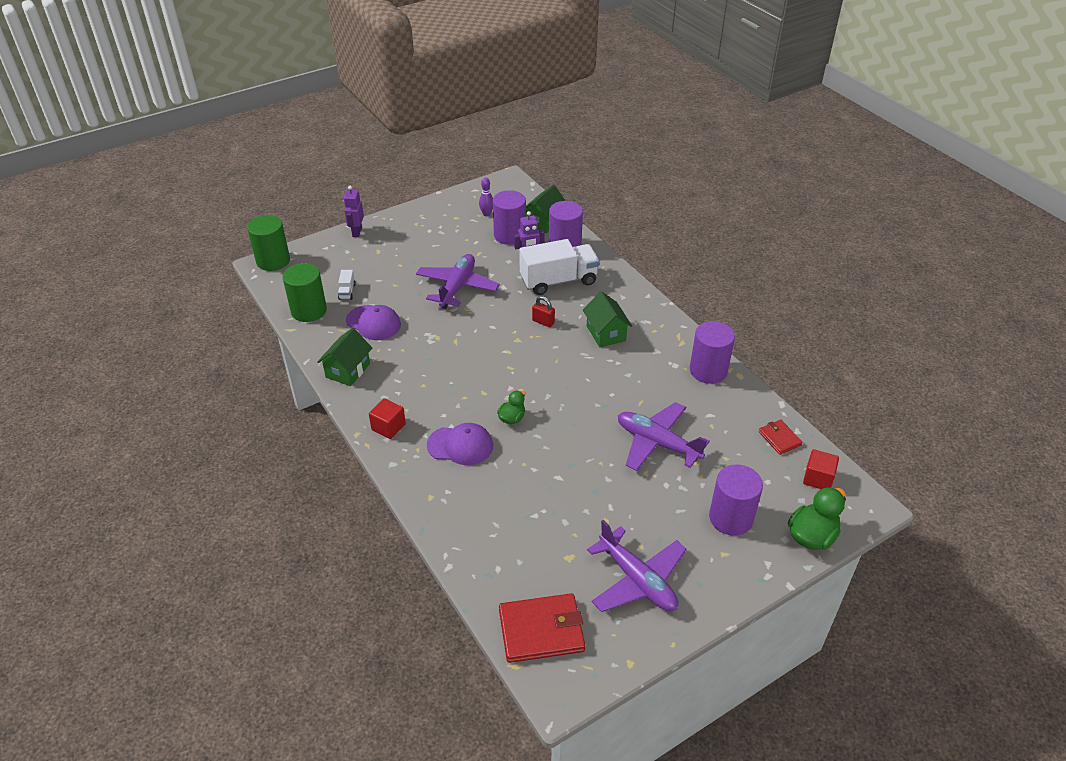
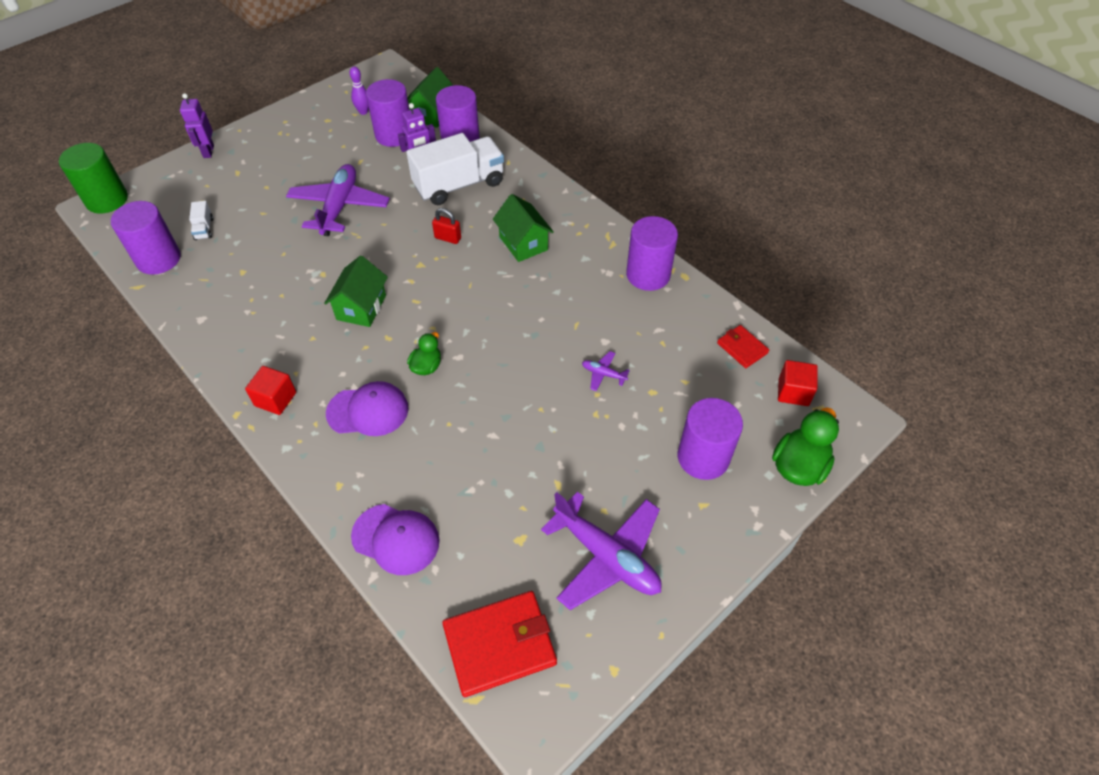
camera: 10 degrees left, 10 degrees up
green cylinder [283,263,327,322] -> purple cylinder [111,201,181,275]
green house [317,328,372,386] -> green house moved to [324,255,388,327]
purple cap [346,305,401,340] -> purple cap moved to [351,504,440,575]
purple plane [618,402,710,471] -> purple plane [582,351,630,391], size x0.43

